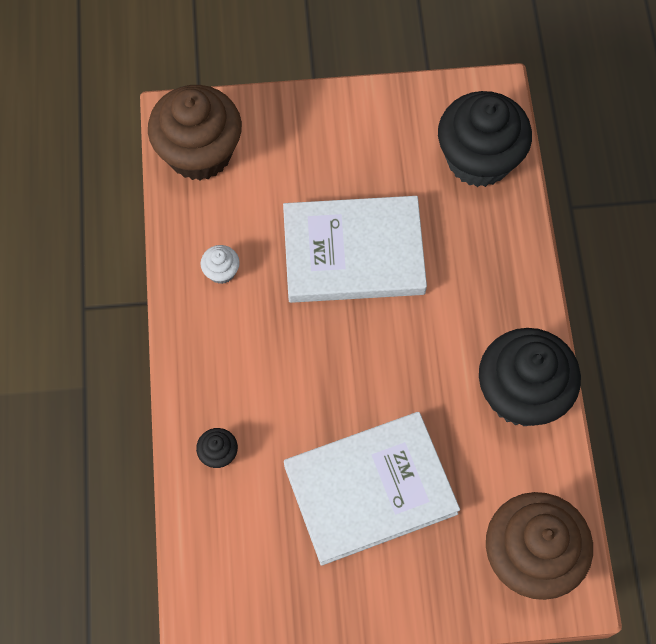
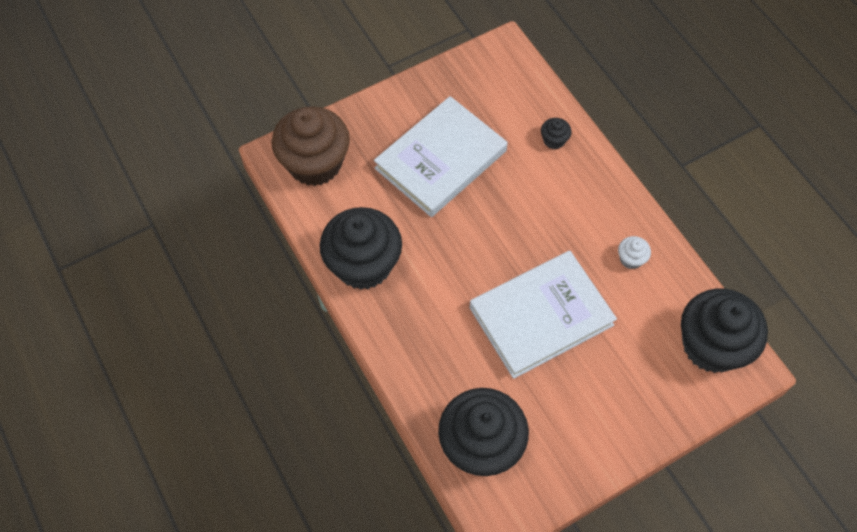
camera: 155 degrees right, 5 degrees down
brown cupcake [148,85,242,181] -> black cupcake [681,288,768,373]

